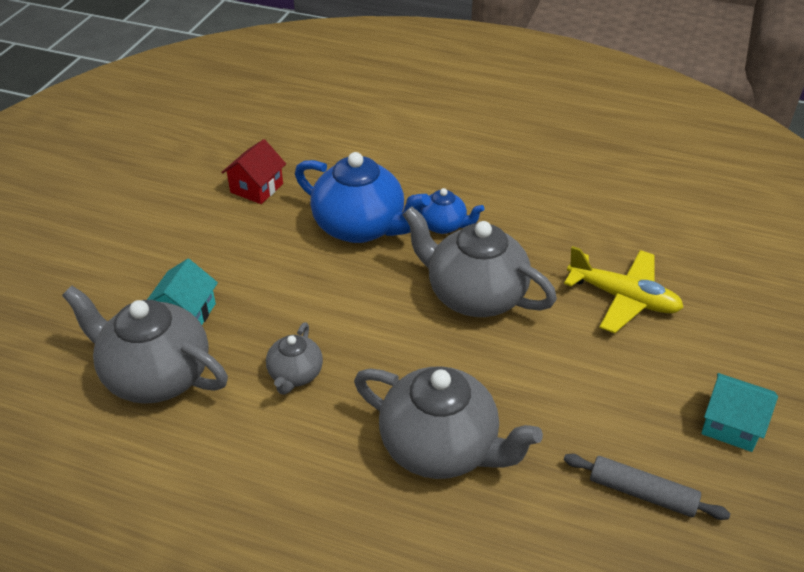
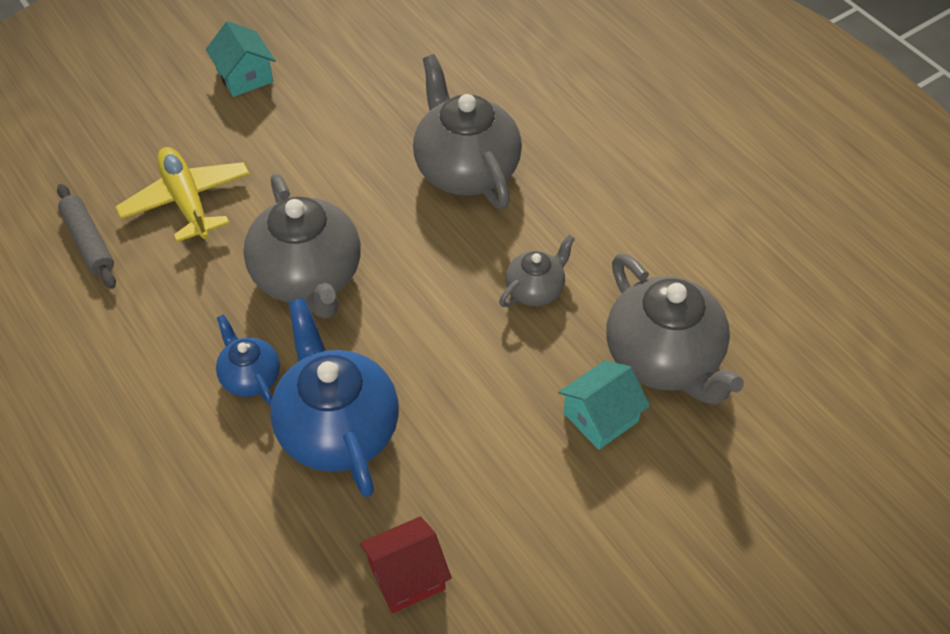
camera: 145 degrees left, 10 degrees up
grey rolling pin [564,454,730,520] -> grey rolling pin moved to [57,184,116,289]

